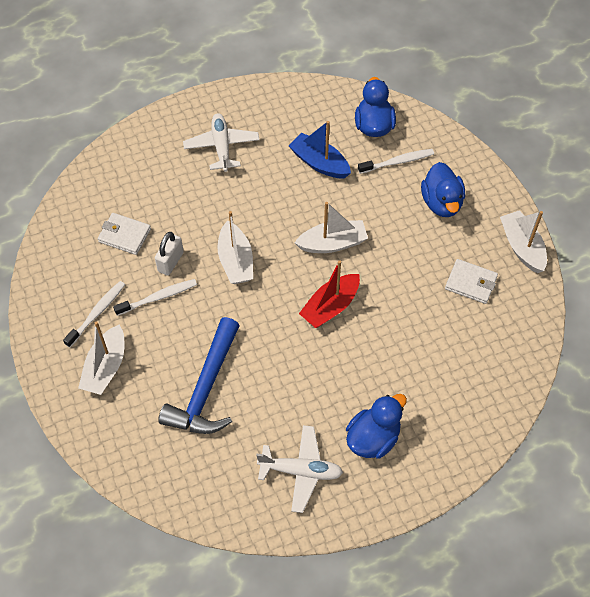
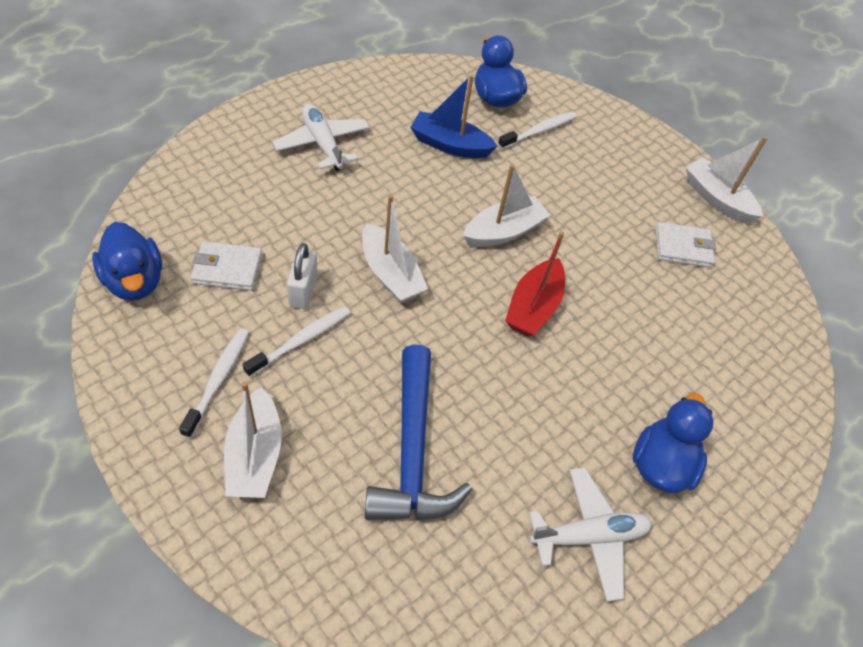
camera: 25 degrees left, 5 degrees down
blue duck [421,162,465,217] -> blue duck moved to [92,222,162,301]

